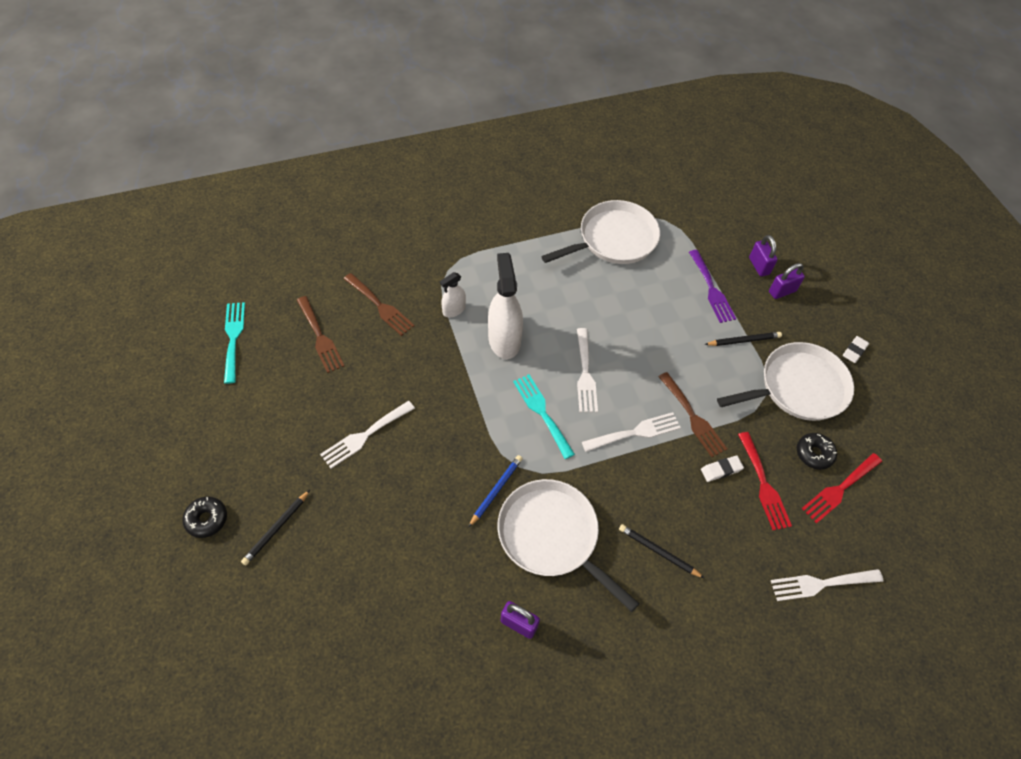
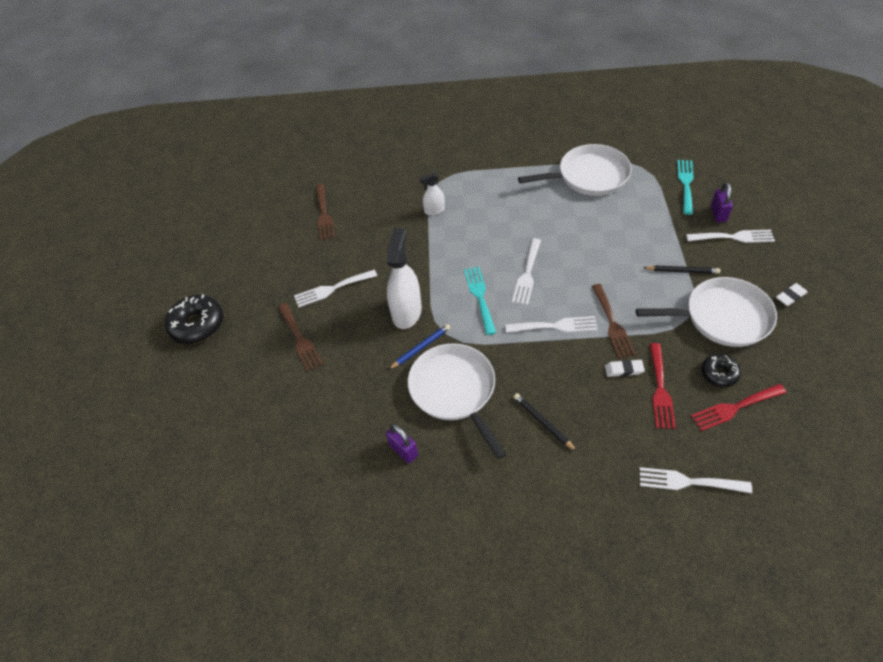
camera: 25 degrees right, 5 degrees down
black donut [182,497,227,538] -> black donut [165,294,223,344], size x1.71
turquoise fork [224,302,245,384] -> turquoise fork moved to [677,160,694,215]
black pencil [241,490,310,565] -> none
brown fork [344,273,415,336] -> brown fork moved to [278,303,323,372]
white spray bottle [488,253,523,359] -> white spray bottle moved to [387,228,422,329]
purple fork [689,250,736,323] -> none
purple padlock [769,263,805,299] -> white fork [686,230,775,243]

